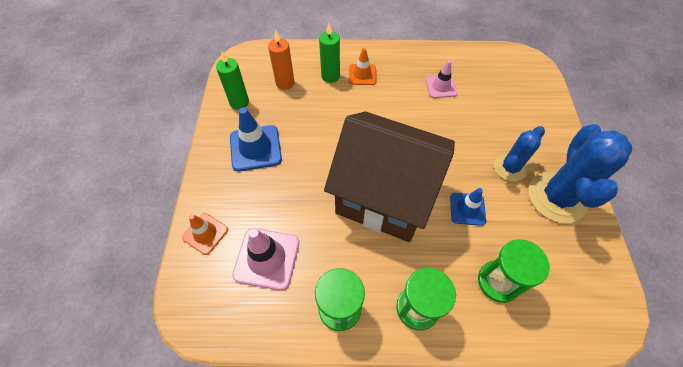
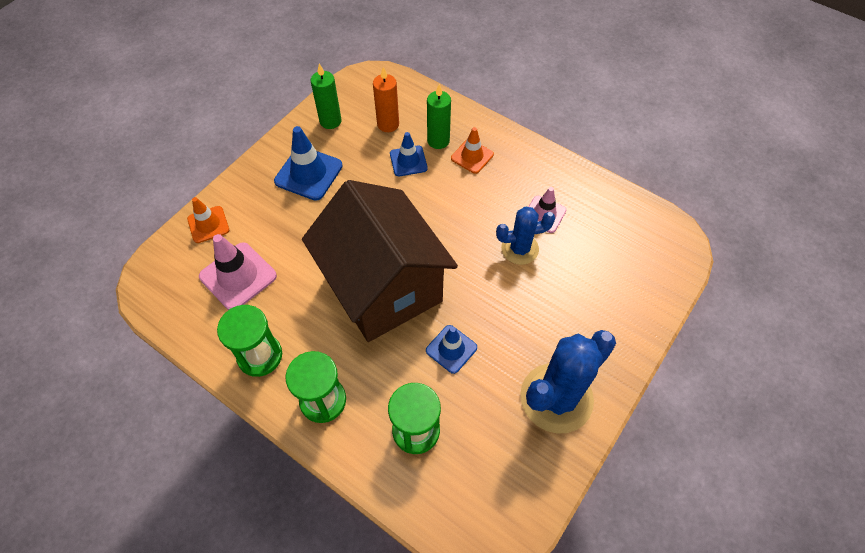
camera: 35 degrees right, 0 degrees up
blue cactus [494,126,545,182] -> blue cactus moved to [496,207,555,265]
none -> blue traffic cone [390,132,428,176]

